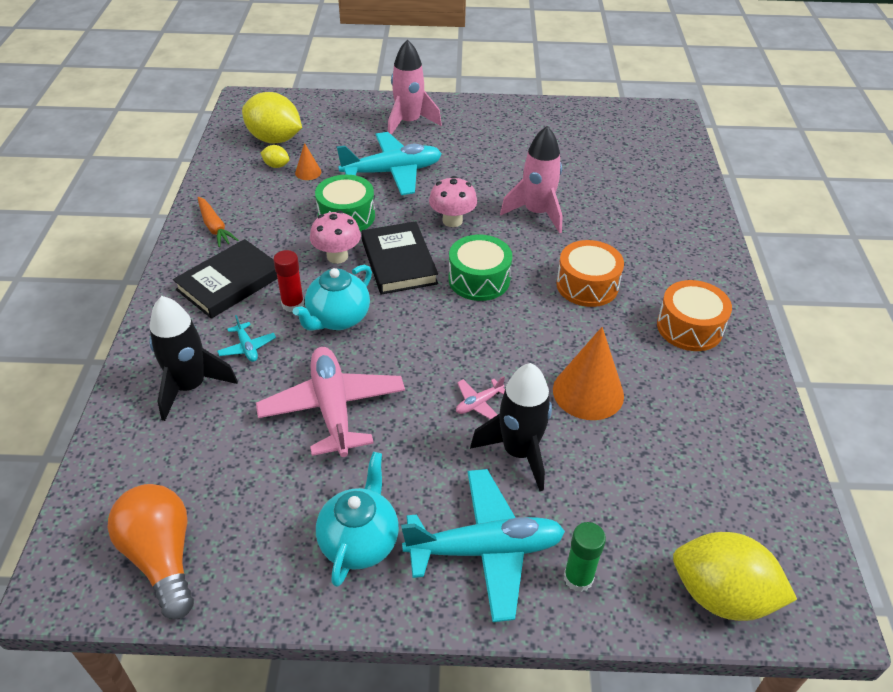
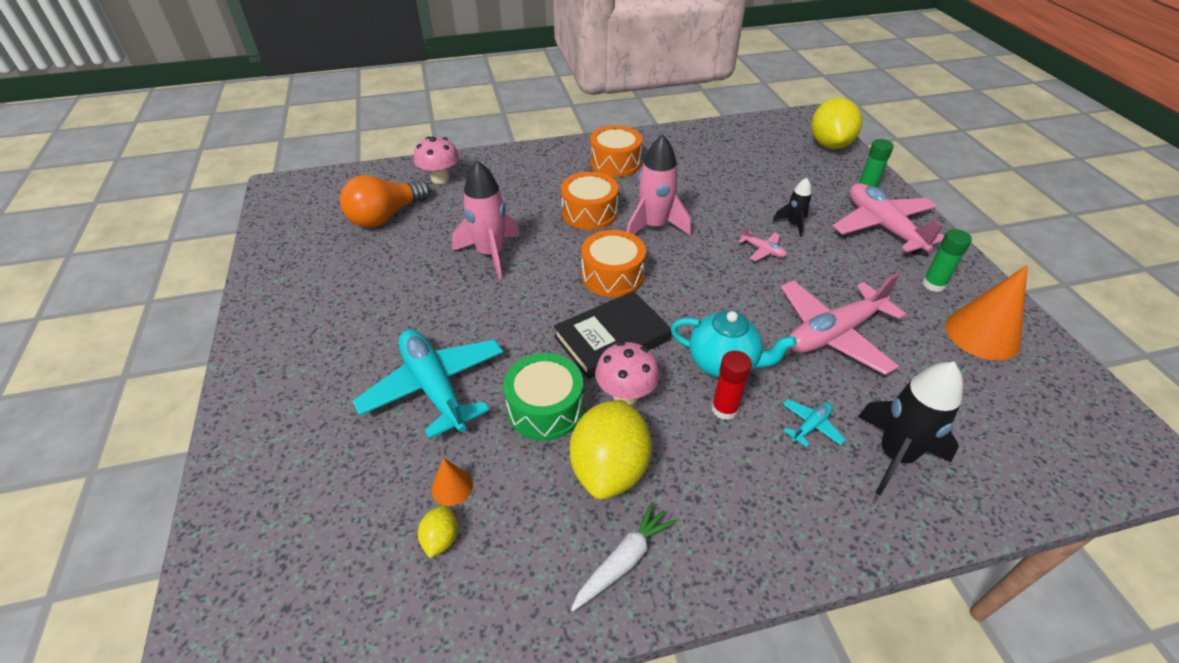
camera: 105 degrees left, 0 degrees up
orange light bulb [108,484,194,619] -> orange light bulb moved to [340,175,430,228]
black book [173,239,277,319] -> none
orange carrot [198,197,239,247] -> white carrot [571,502,677,611]
yellow lemon [242,92,302,144] -> yellow lemon moved to [570,399,652,500]
turquoise teapot [316,452,399,587] -> green glue stick [922,229,972,292]
pink rocket [388,39,442,135] -> pink rocket moved to [627,135,691,236]
turquoise plane [401,469,565,622] -> pink plane [833,183,944,255]
pink mushroom [429,176,477,227] -> pink mushroom moved to [414,137,459,184]
green drum [449,235,512,301] -> orange drum [581,230,646,297]
black rocket [470,363,552,491] -> black rocket [773,178,812,237], size x0.54
orange cone [553,327,624,420] -> orange cone moved to [945,265,1028,360]

